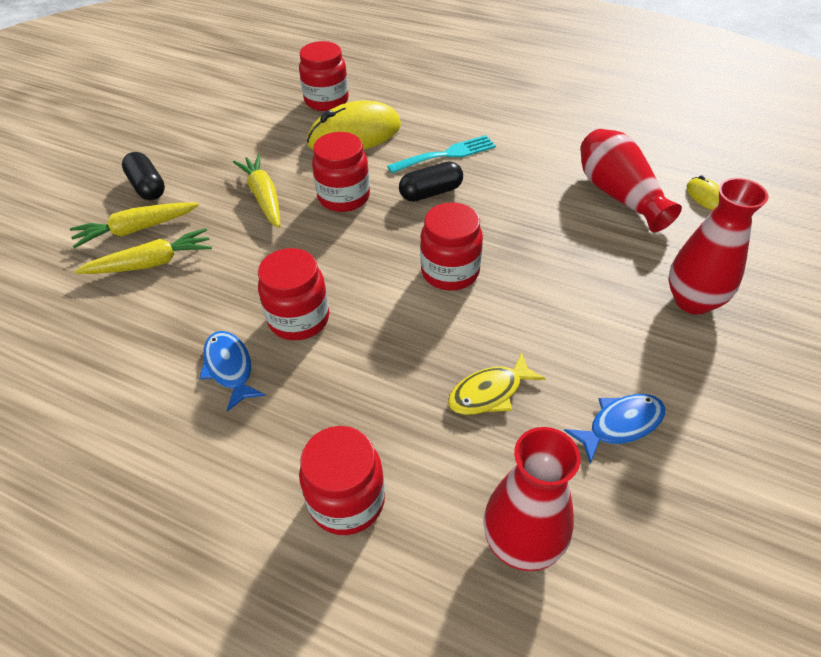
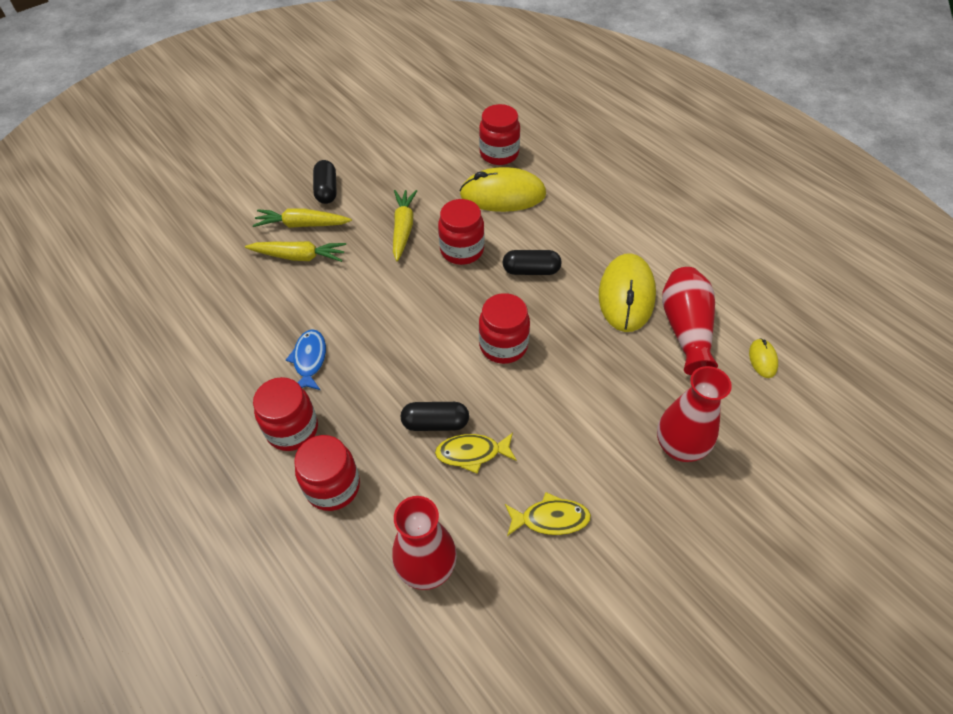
camera: 25 degrees right, 5 degrees up
red jar [258,248,329,340] -> red jar moved to [253,377,318,451]
turquoise fork [387,135,496,173] -> none
blue fish [564,394,665,464] -> yellow fish [505,492,591,536]
none -> black capsule [401,402,469,431]
none -> yellow mouse [599,253,656,332]

